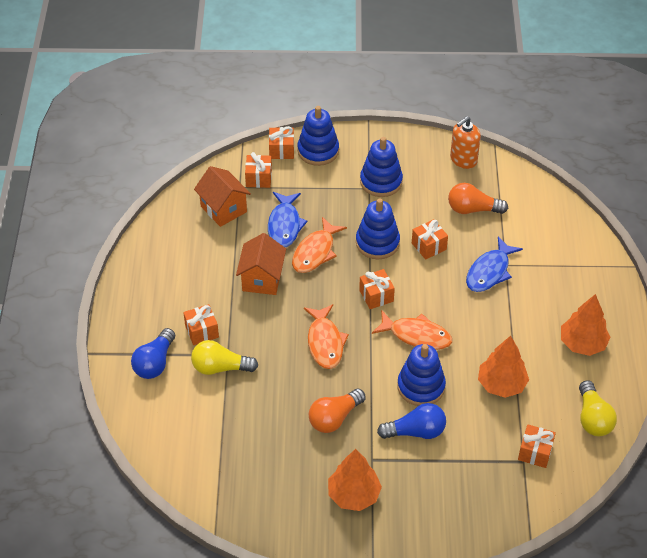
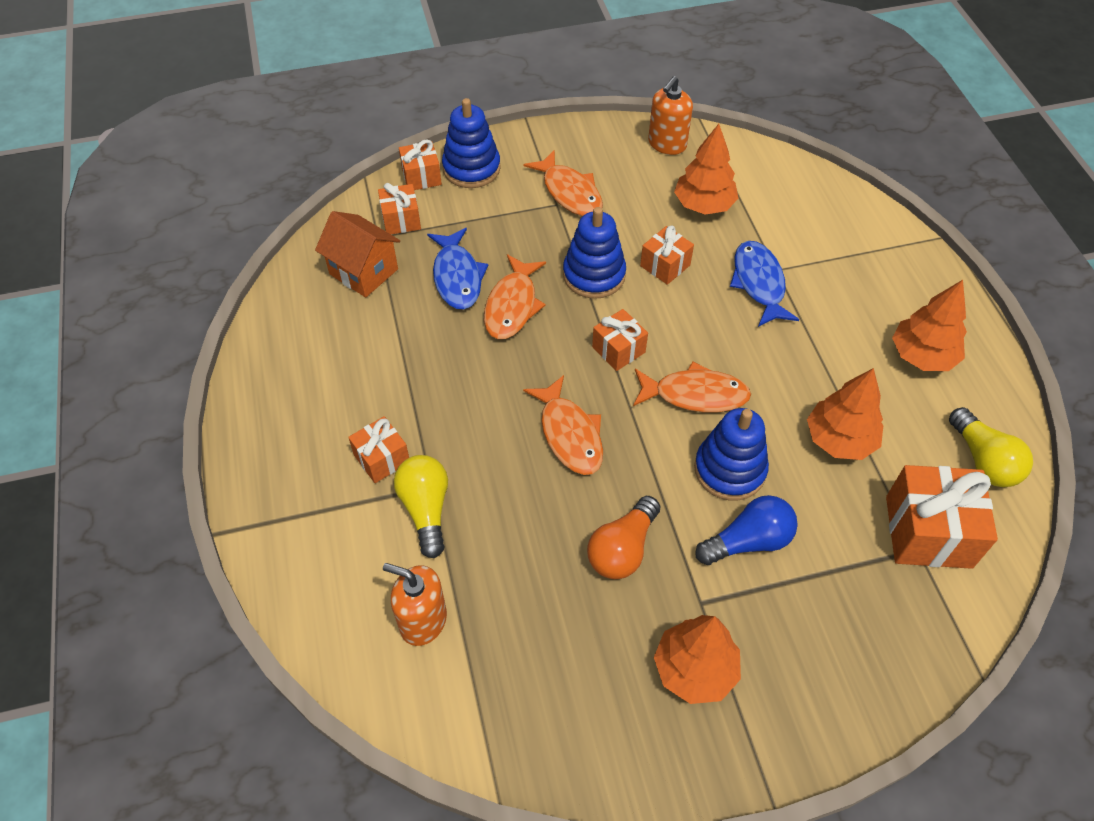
camera: 15 degrees left, 5 degrees up
blue light bulb [131,328,175,379] -> none
yellow light bulb [191,340,258,375] -> yellow light bulb turned 90 degrees clockwise [394,455,448,558]
orange house [236,233,286,295] -> none
blue stacking toy [360,137,403,197] -> orange fish [524,150,603,216]
orange light bulb [448,183,508,214] -> orange tree [674,124,739,215]
blue fish [466,236,523,292] -> blue fish turned 150 degrees clockwise [730,241,799,327]
orange gift [518,424,556,468] -> orange gift [886,465,998,569], size x1.76
none -> orange soap dispenser [383,563,447,646]

